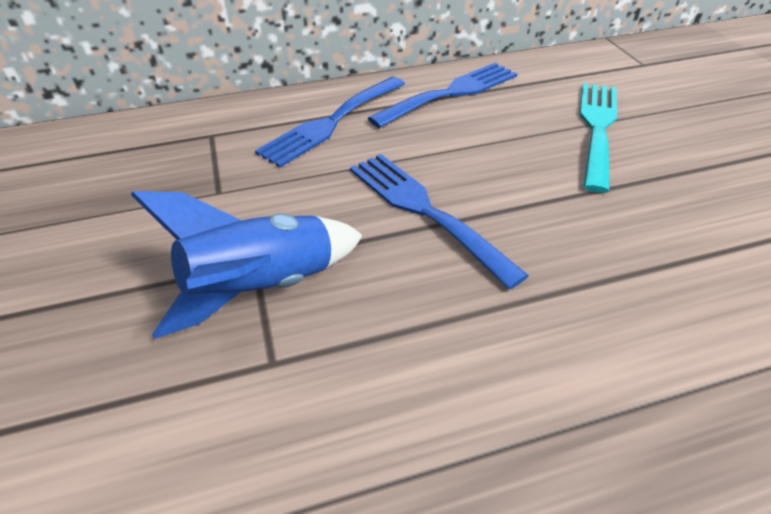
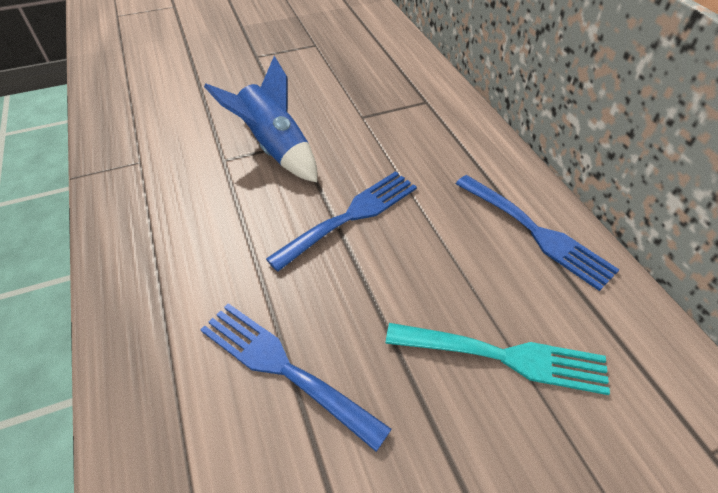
camera: 85 degrees right, 5 degrees up
blue fork [255,77,405,168] -> blue fork moved to [200,303,392,452]

